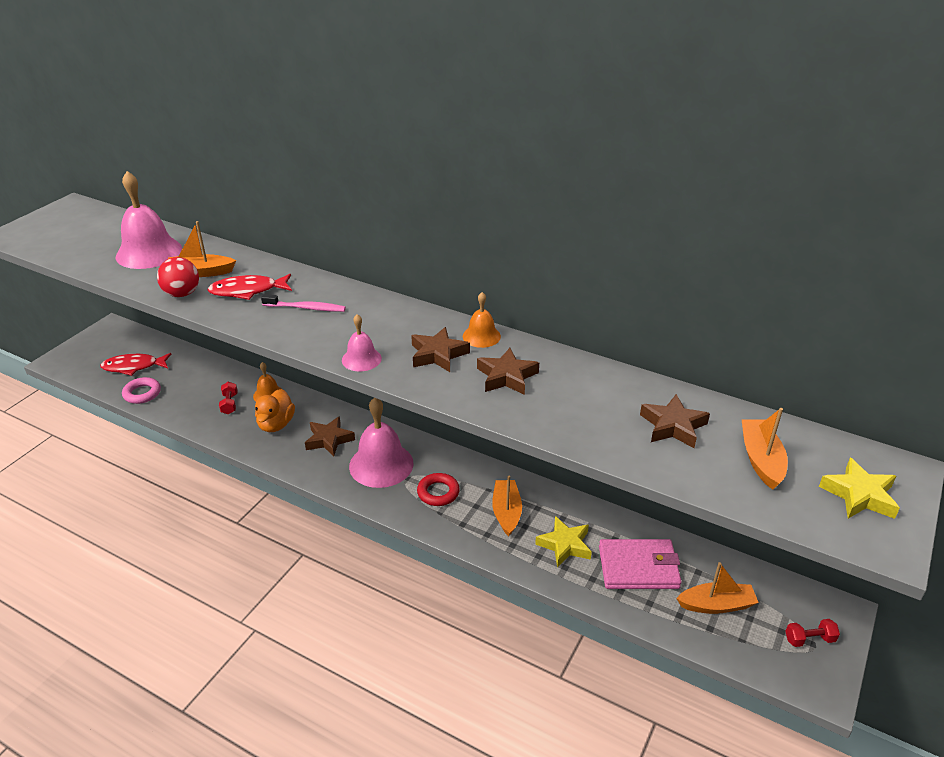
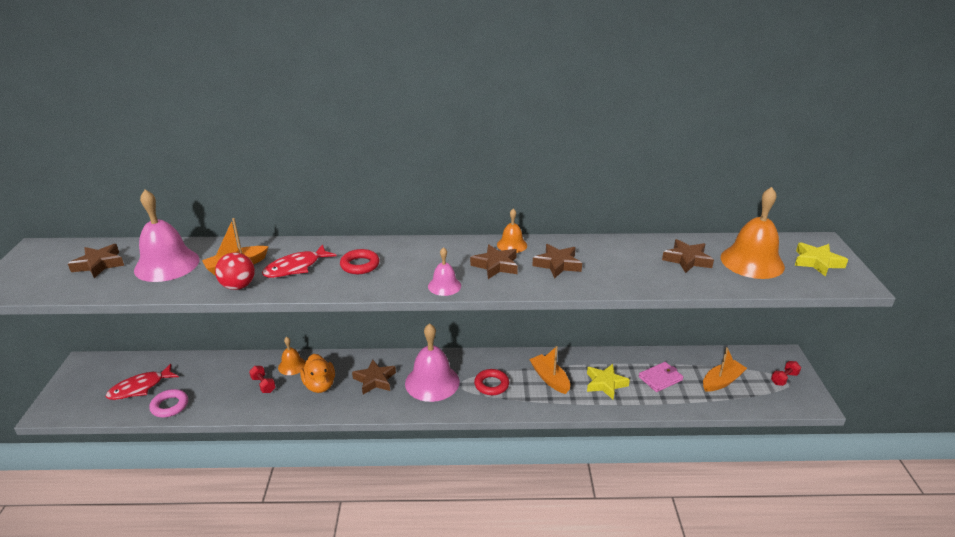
camera: 30 degrees left, 5 degrees down
pink toothbrush [261,294,346,312] -> red ring [340,249,379,274]
pink wallet [599,539,682,589] -> pink wallet [639,362,683,392], size x0.65
orange boat [742,408,788,490] -> orange bell [721,187,785,279]
none -> brown star [68,244,124,278]

